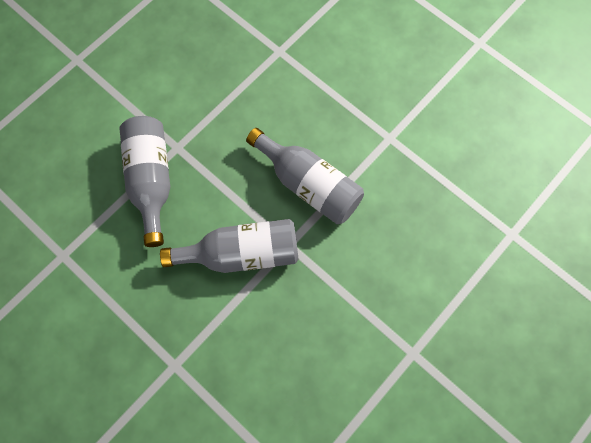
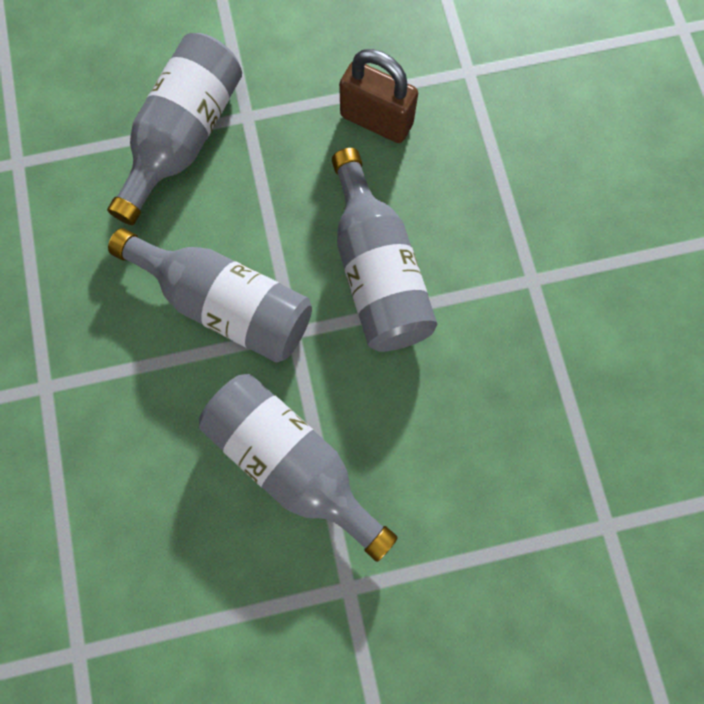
camera: 35 degrees right, 5 degrees up
none -> grey bottle [199,374,398,562]
none -> brown padlock [339,49,418,143]

